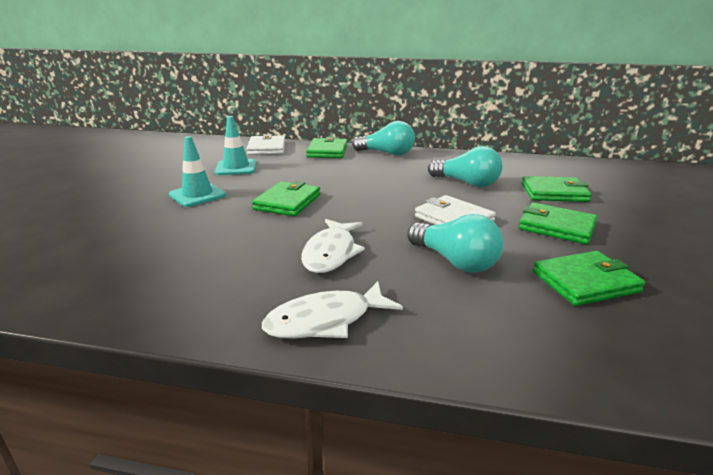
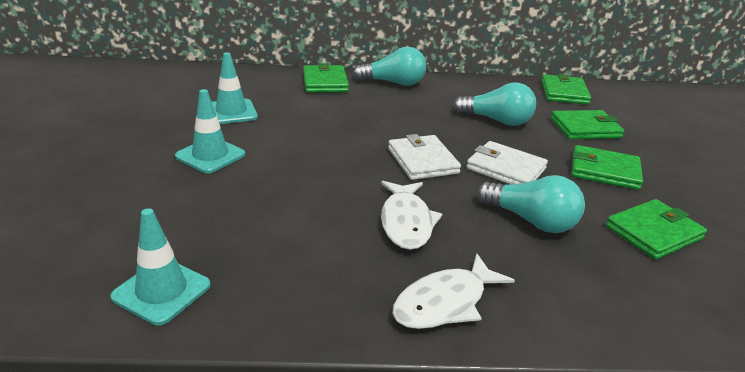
camera: 15 degrees left, 5 degrees up
white wallet [246,134,285,155] -> white wallet moved to [388,134,461,180]
green wallet [252,181,320,216] -> green wallet moved to [541,74,591,105]
none -> turquoise traffic cone [110,208,211,326]

